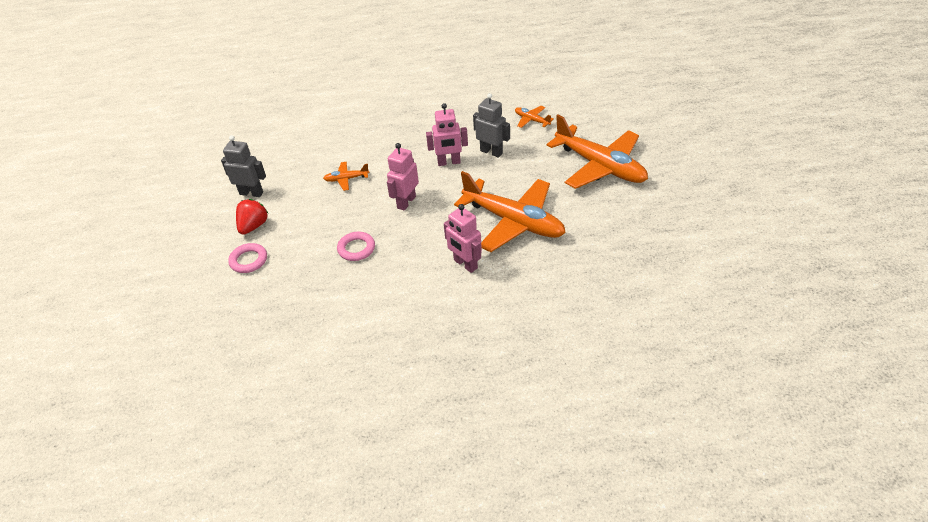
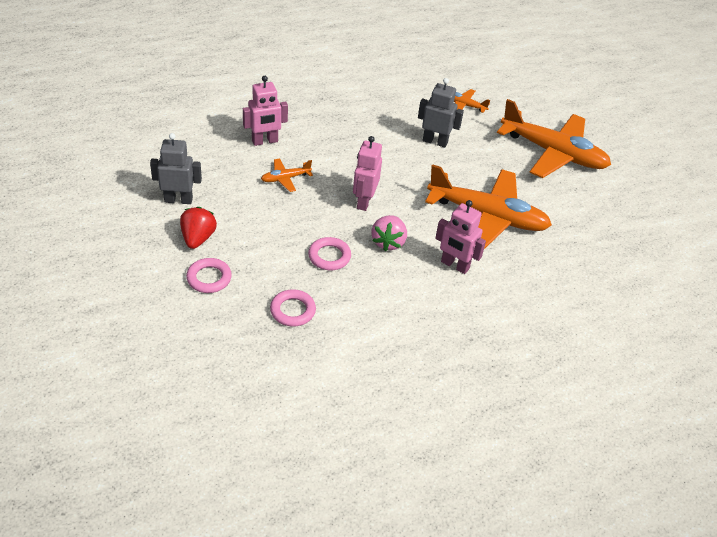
camera: 20 degrees left, 0 degrees up
pink robot [426,103,468,166] -> pink robot moved to [243,76,288,146]
none -> pink ring [270,289,316,327]
none -> pink strawberry [371,215,407,251]

